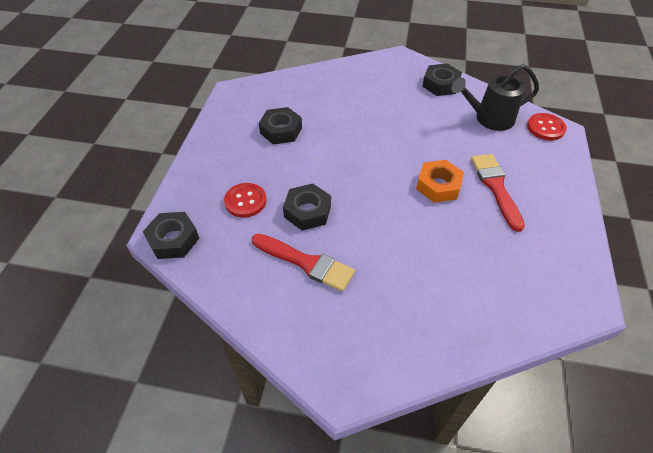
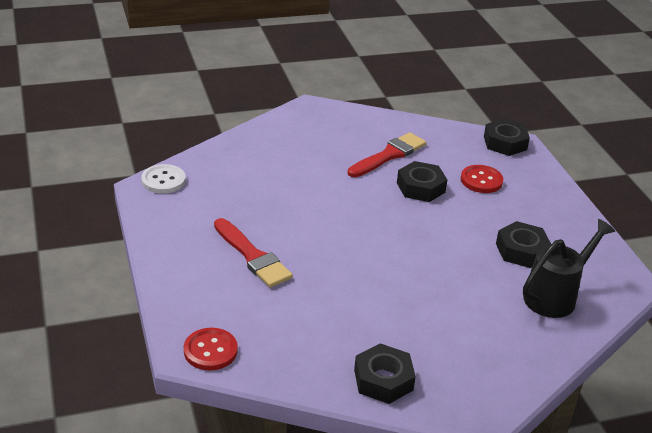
camera: 150 degrees right, 15 degrees down
red brush [252,234,355,292] -> red brush turned 135 degrees clockwise [348,132,426,177]
orange nut [416,160,464,203] -> none
black watering can [451,64,539,131] -> black watering can moved to [523,219,615,318]
none -> white button [141,164,186,194]

